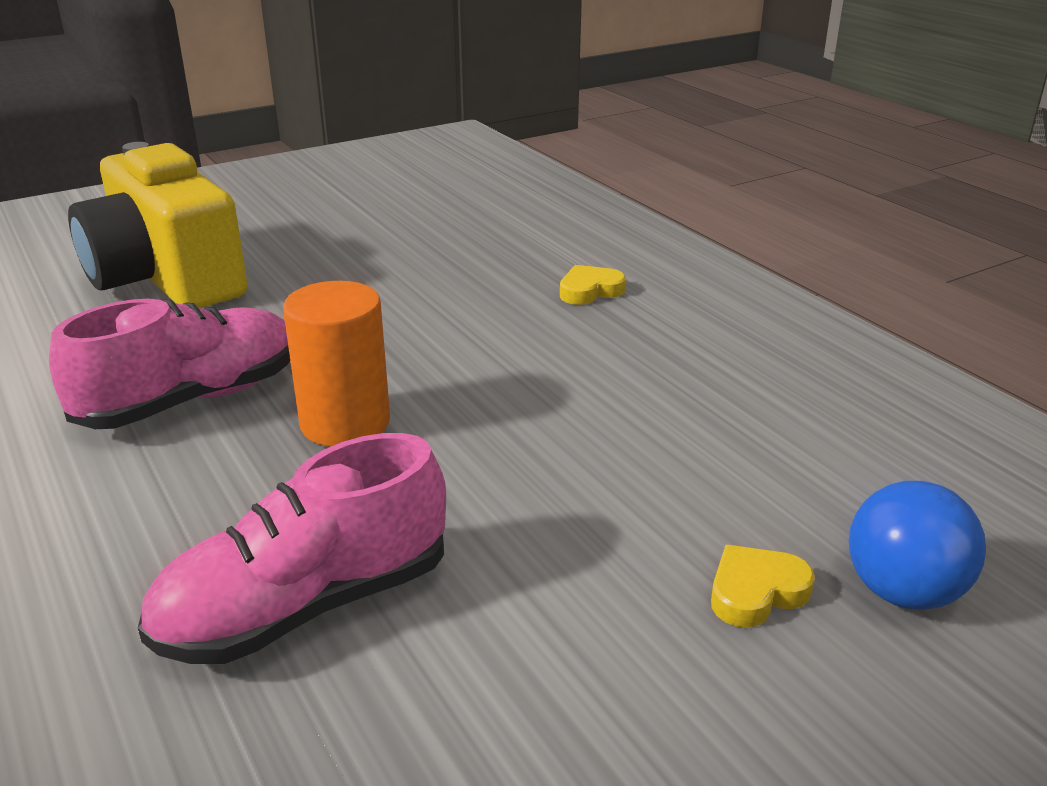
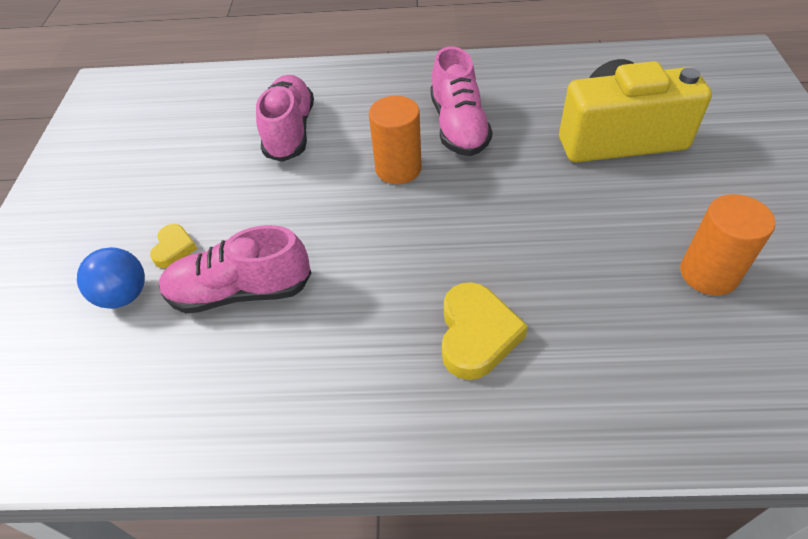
camera: 125 degrees right, 20 degrees up
yellow heart [560,265,626,305] -> yellow heart [442,282,528,380], size x1.76
none -> pink shoe [159,225,311,314]
none -> orange cylinder [680,194,775,296]

